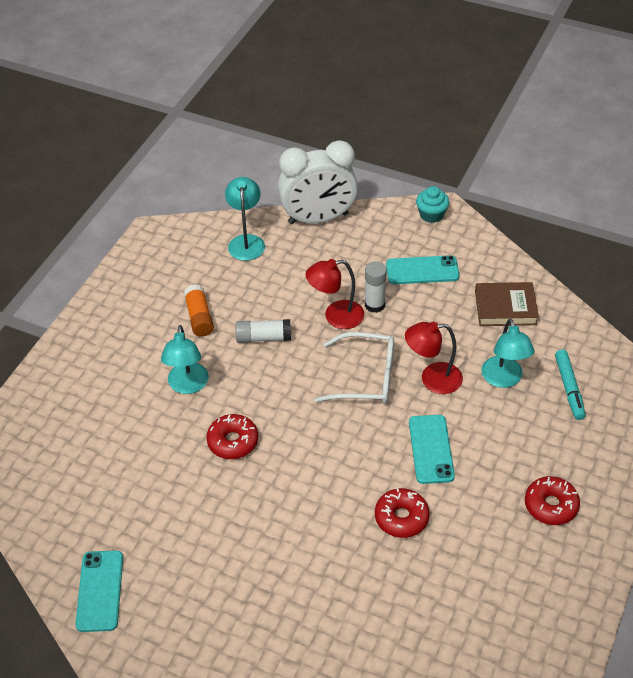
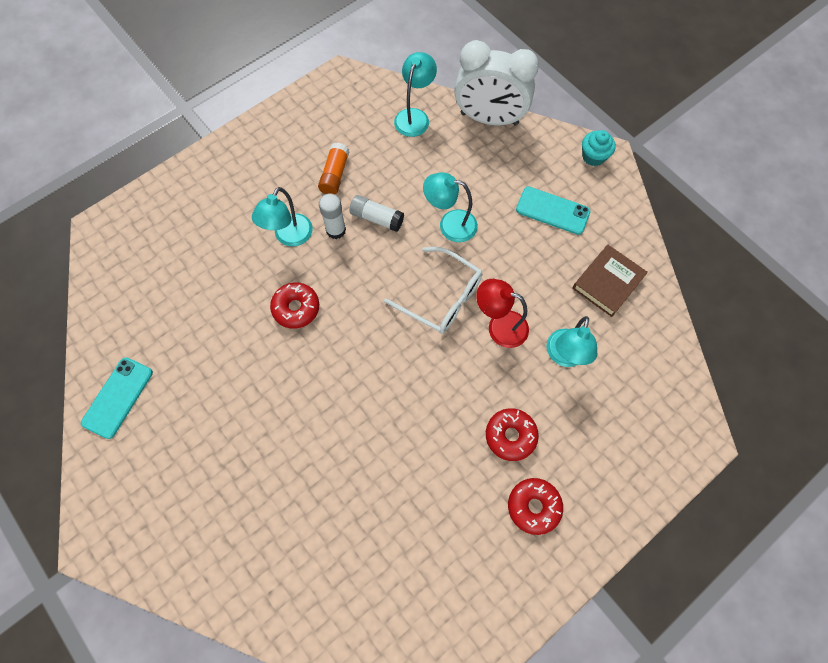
camera: 25 degrees right, 20 degrees up
red lamp [306,259,364,329] -> turquoise lamp [423,172,478,242]
white glue stick [365,261,387,313] -> white glue stick moved to [319,193,346,239]
red donut [375,488,430,538] -> red donut moved to [486,408,539,461]
turquoise phone [409,415,455,484] -> none
brown book [475,282,539,326] -> brown book turned 75 degrees counterclockwise [572,245,648,317]
turquoise marker [555,350,586,420] -> none

